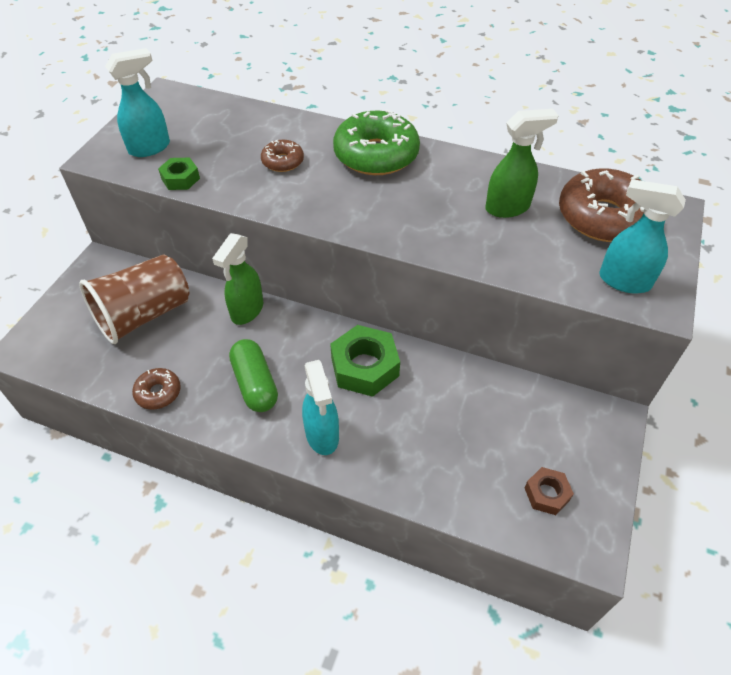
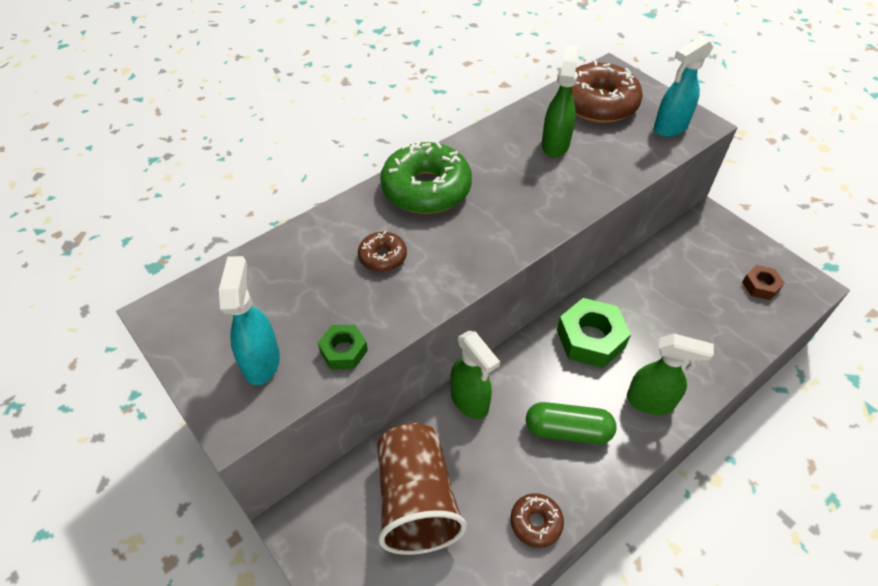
camera: 60 degrees left, 0 degrees up
turquoise spray bottle [302,360,339,455] -> green spray bottle [627,334,714,415]

